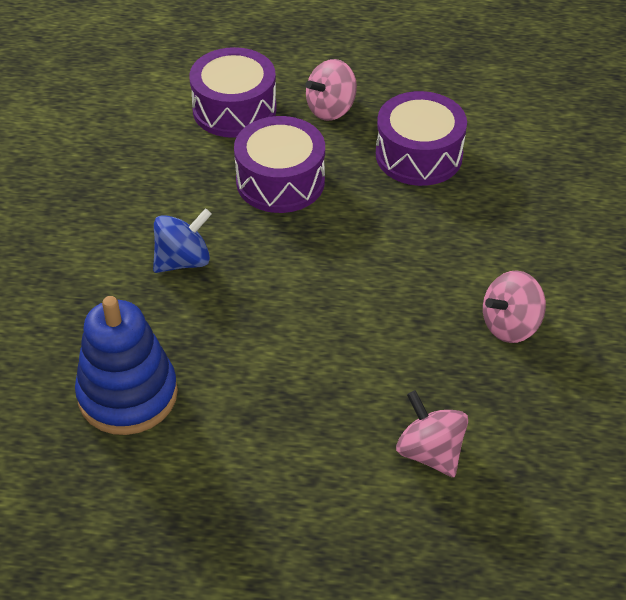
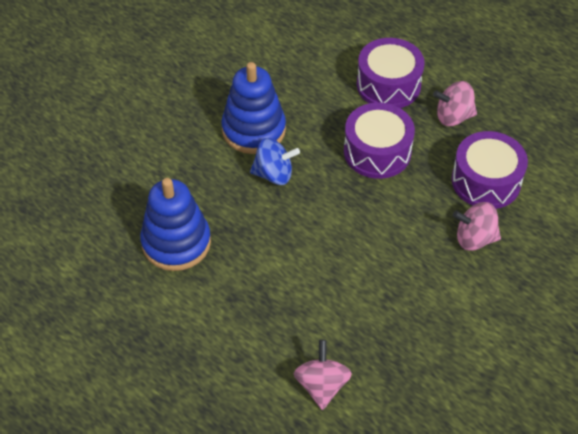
camera: 35 degrees right, 5 degrees up
pink spinning top [483,270,546,343] -> pink spinning top moved to [453,202,501,251]
none -> blue stacking toy [221,62,286,154]

